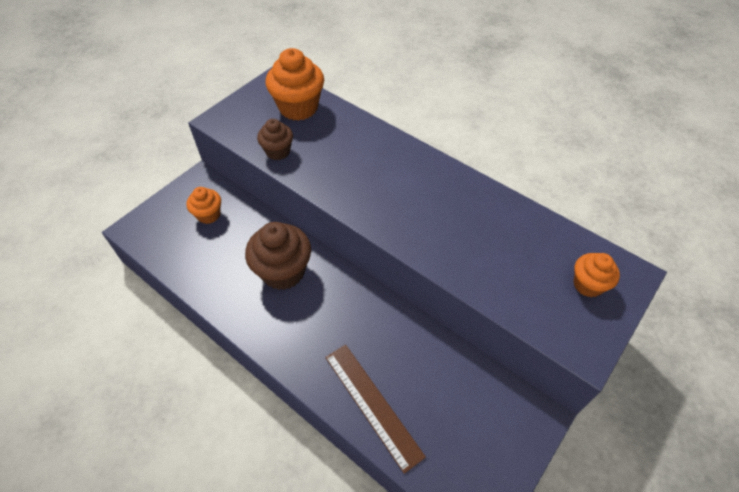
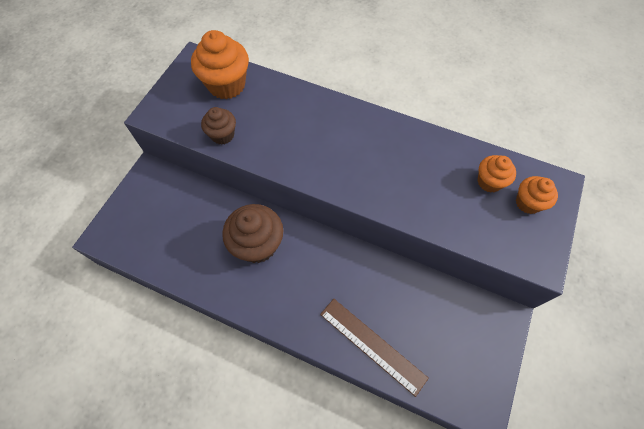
camera: 15 degrees left, 10 degrees up
orange cupcake [187,187,221,224] -> orange cupcake moved to [477,155,516,192]

